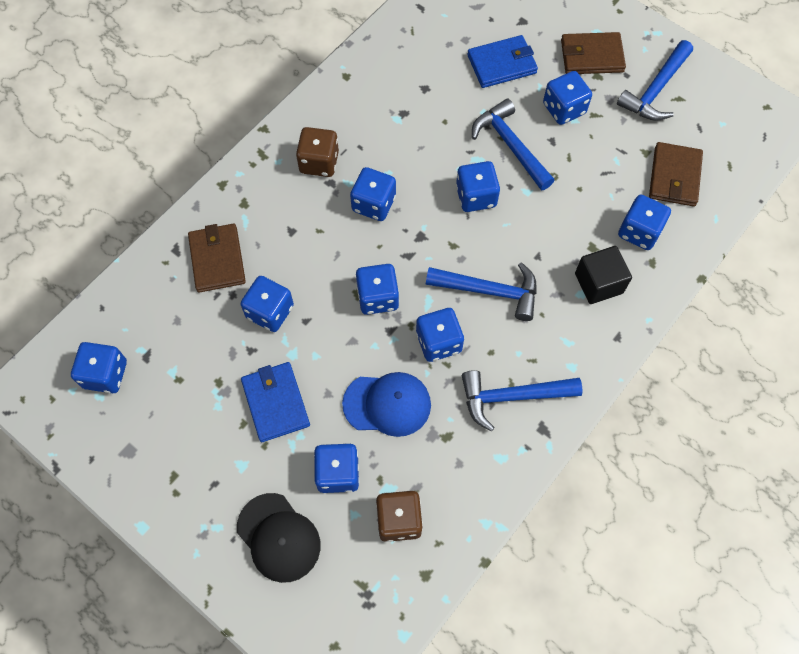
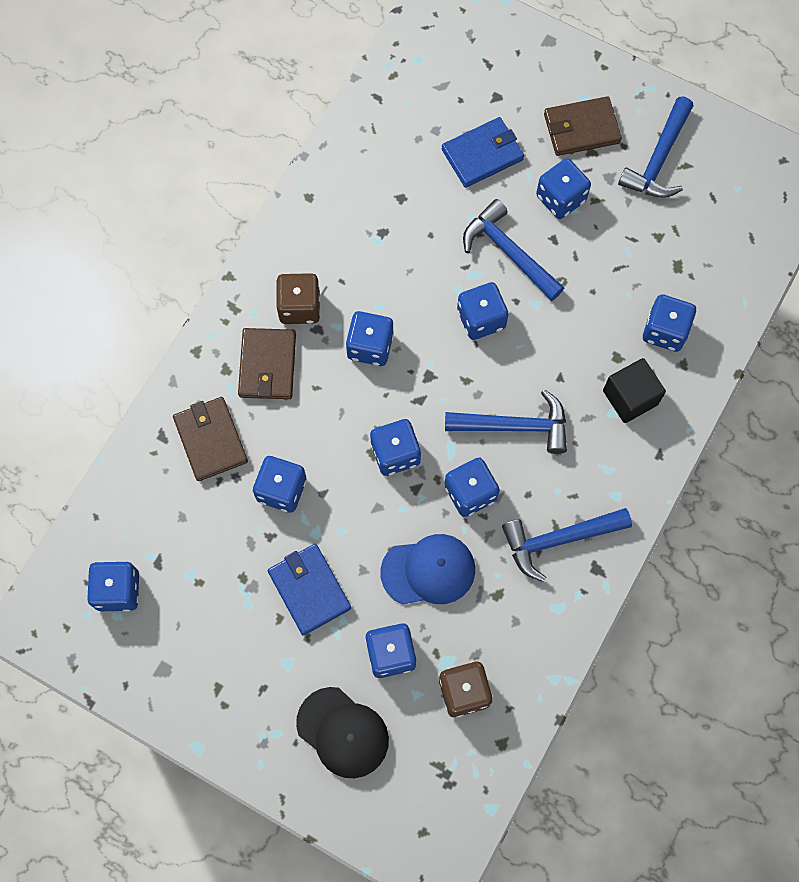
camera: 10 degrees left, 5 degrees up
brown wallet [649,142,703,207] -> brown wallet moved to [238,328,296,399]

